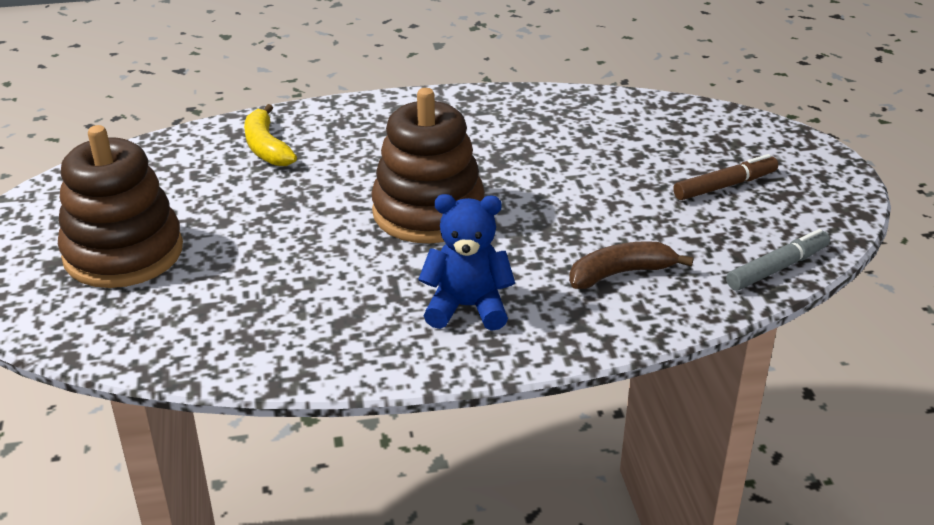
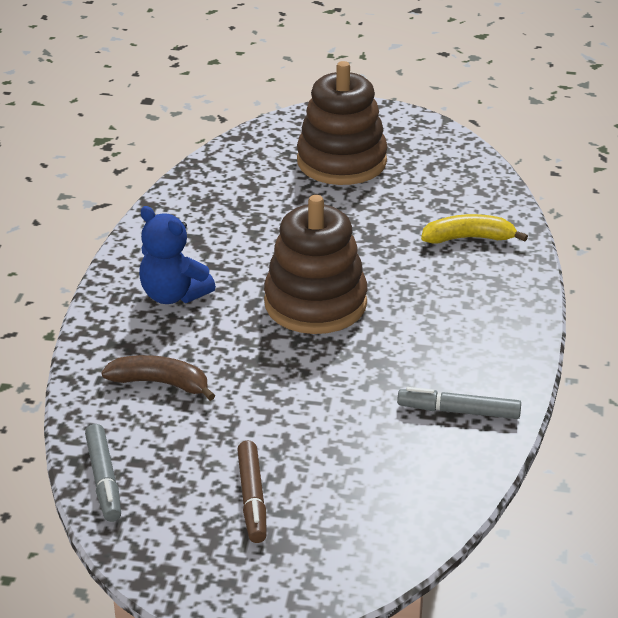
camera: 110 degrees right, 0 degrees up
blue teddy bear [418,194,515,331] -> blue teddy bear turned 105 degrees clockwise [139,206,216,304]
brown banana [569,241,694,289] -> brown banana turned 75 degrees counterclockwise [101,355,215,401]
none -> grey marker [397,387,521,419]

